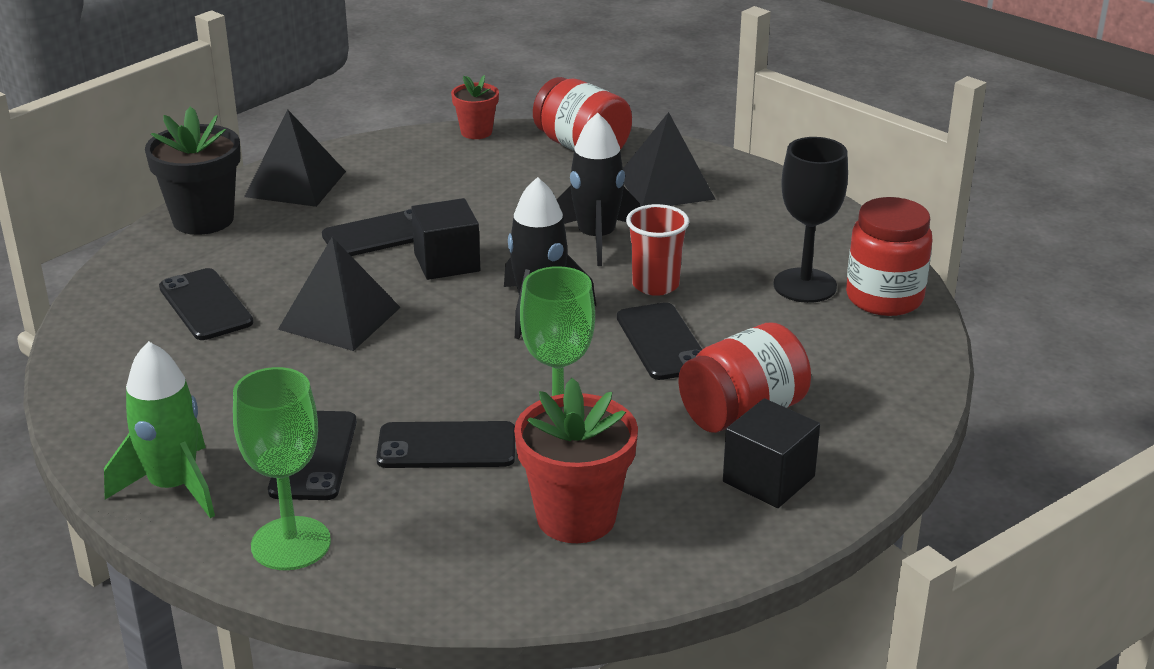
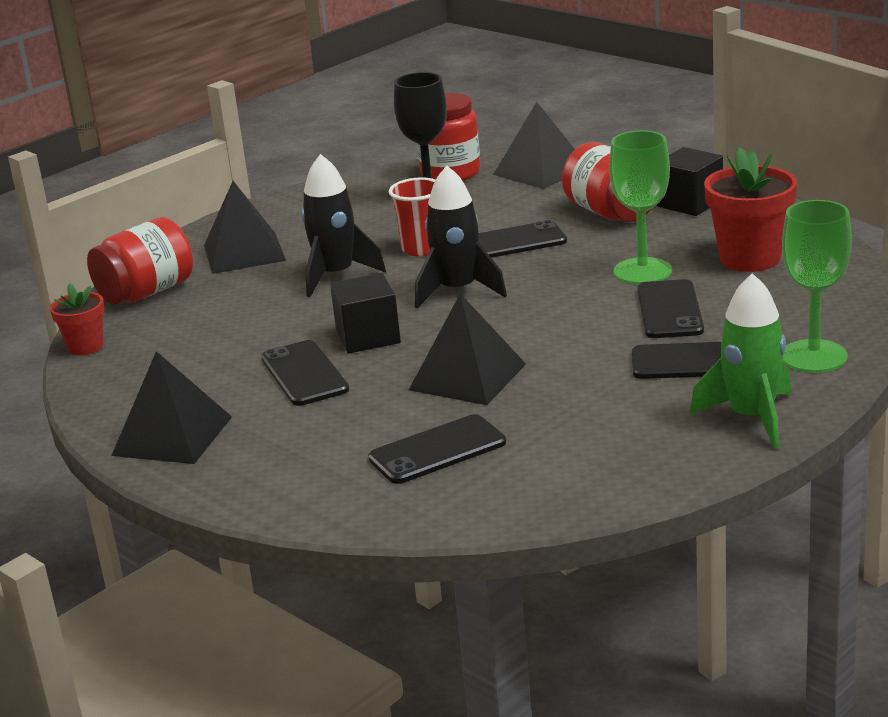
camera: 85 degrees left, 5 degrees down
black flower pot [145,106,241,235] -> none
none -> black pyramid [493,102,575,189]

